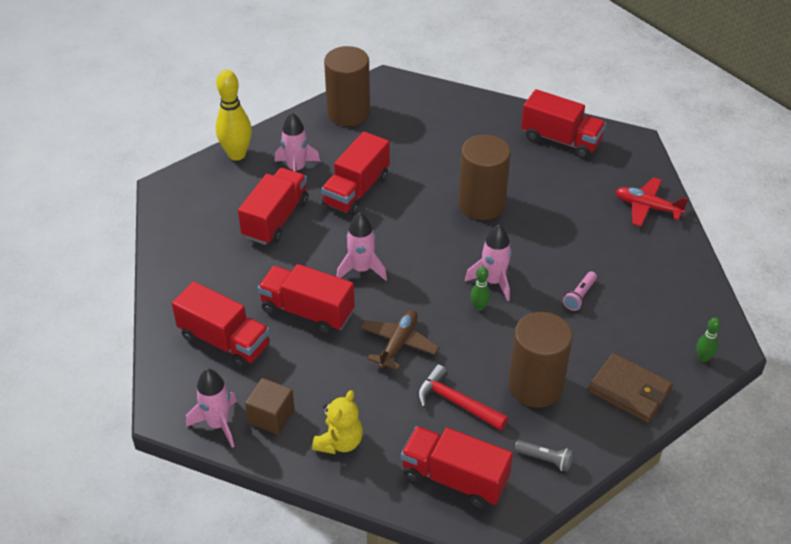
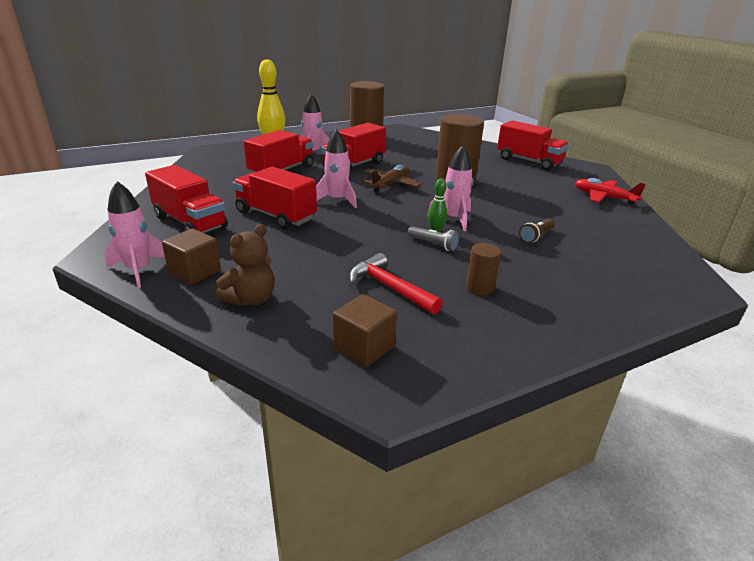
camera: 10 degrees right, 15 degrees down
yellow teddy bear [312,390,363,454] -> brown teddy bear [216,224,275,306]
brown plane [360,310,439,370] -> brown plane moved to [363,165,422,192]
red truck [401,426,513,509] -> brown cube [333,294,397,367]
brown cylinder [508,312,573,408] -> brown cylinder [466,243,501,295], size x0.48
grey flashlight [514,440,574,472] -> grey flashlight moved to [408,226,459,251]
pink flashlight [563,271,597,311] -> brown flashlight [519,219,555,243]
brown wallet [588,353,673,423] -> none
green bowling pin [696,317,721,362] -> none

